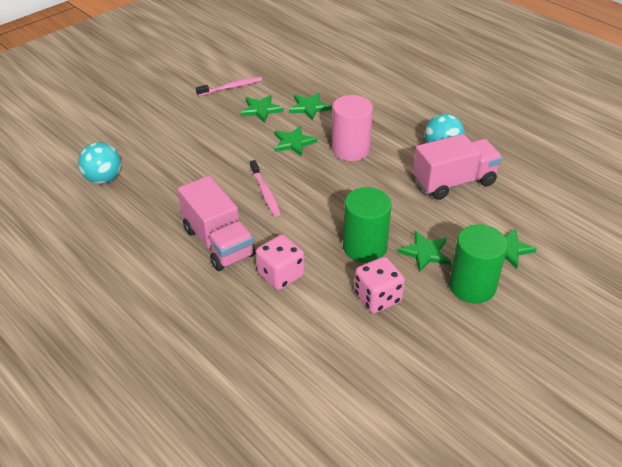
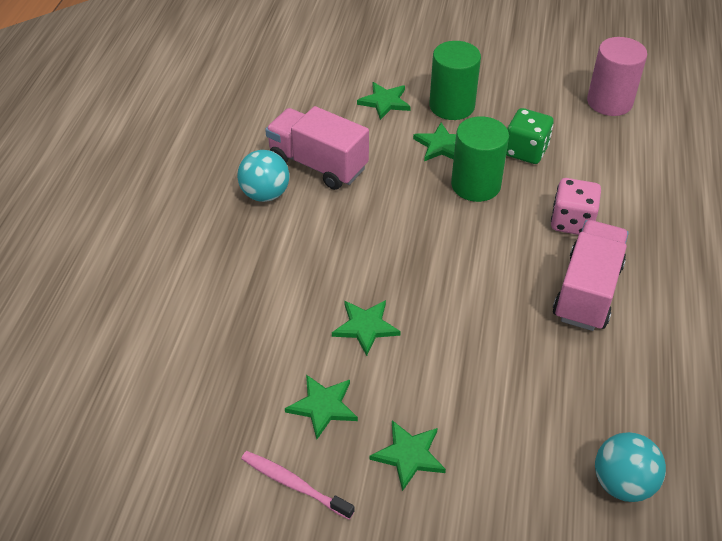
camera: 125 degrees left, 5 degrees up
pink toothbrush [250,160,281,217] -> none
green star [289,93,332,120] -> green star moved to [370,420,446,491]
pink cylinder [332,95,373,161] -> pink cylinder moved to [587,37,647,116]
pink dice [354,257,405,313] -> green dice [506,108,554,164]

